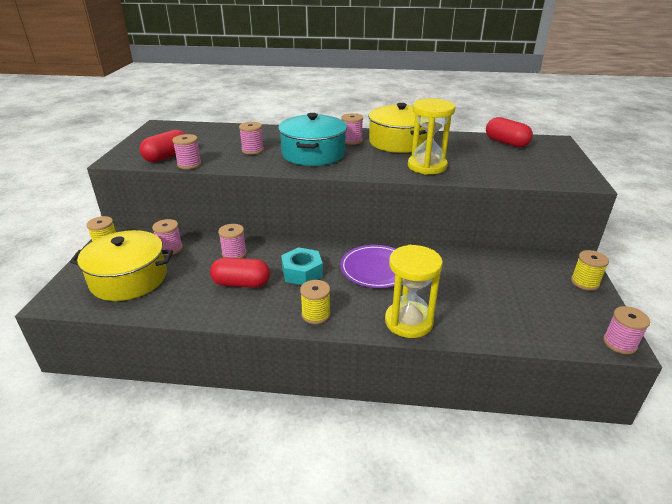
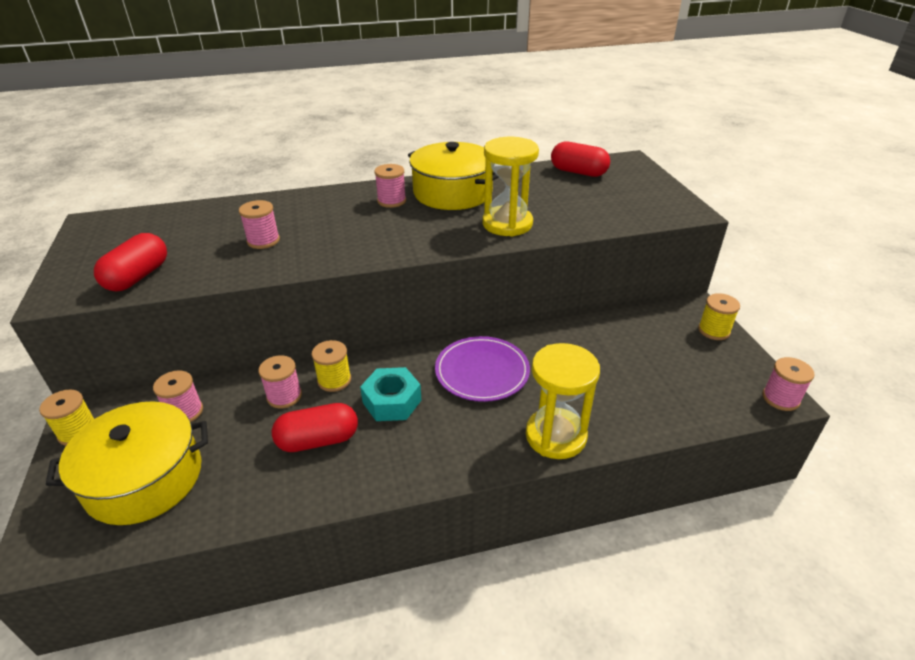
camera: 20 degrees left, 5 degrees up
pink spool [172,134,202,169] -> none
turquoise pot [278,113,347,166] -> none
yellow spool [300,280,330,324] -> yellow spool moved to [312,340,351,392]

